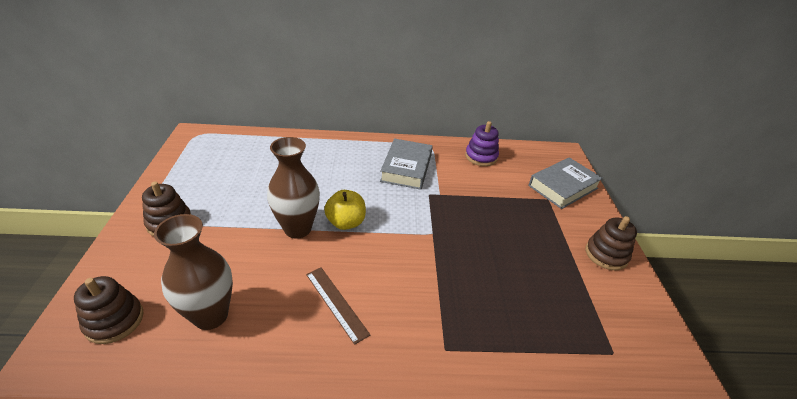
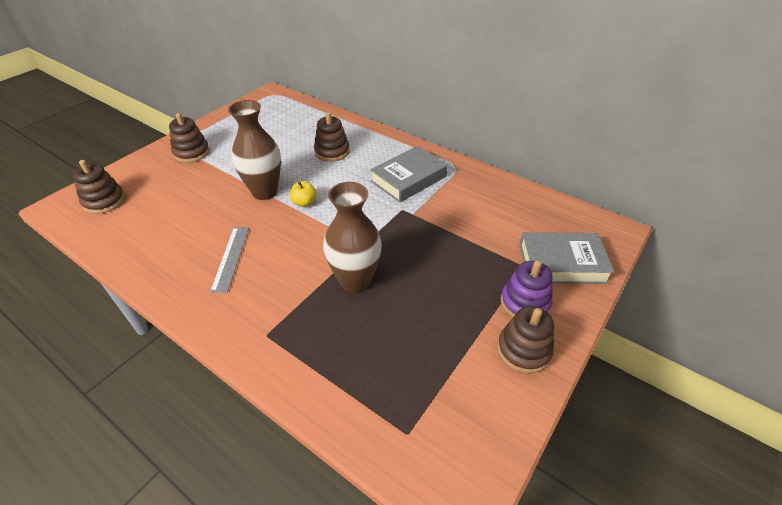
camera: 40 degrees right, 5 degrees up
brown vase [154,214,233,330] -> brown vase moved to [323,182,382,293]
brown ruler [306,267,371,345] -> grey ruler [210,227,249,293]
yellow apple [324,190,366,230] -> yellow apple [290,181,317,207], size x0.66
purple stacking toy [465,121,499,166] -> purple stacking toy moved to [501,260,553,318]
none -> brown stacking toy [314,112,350,162]

